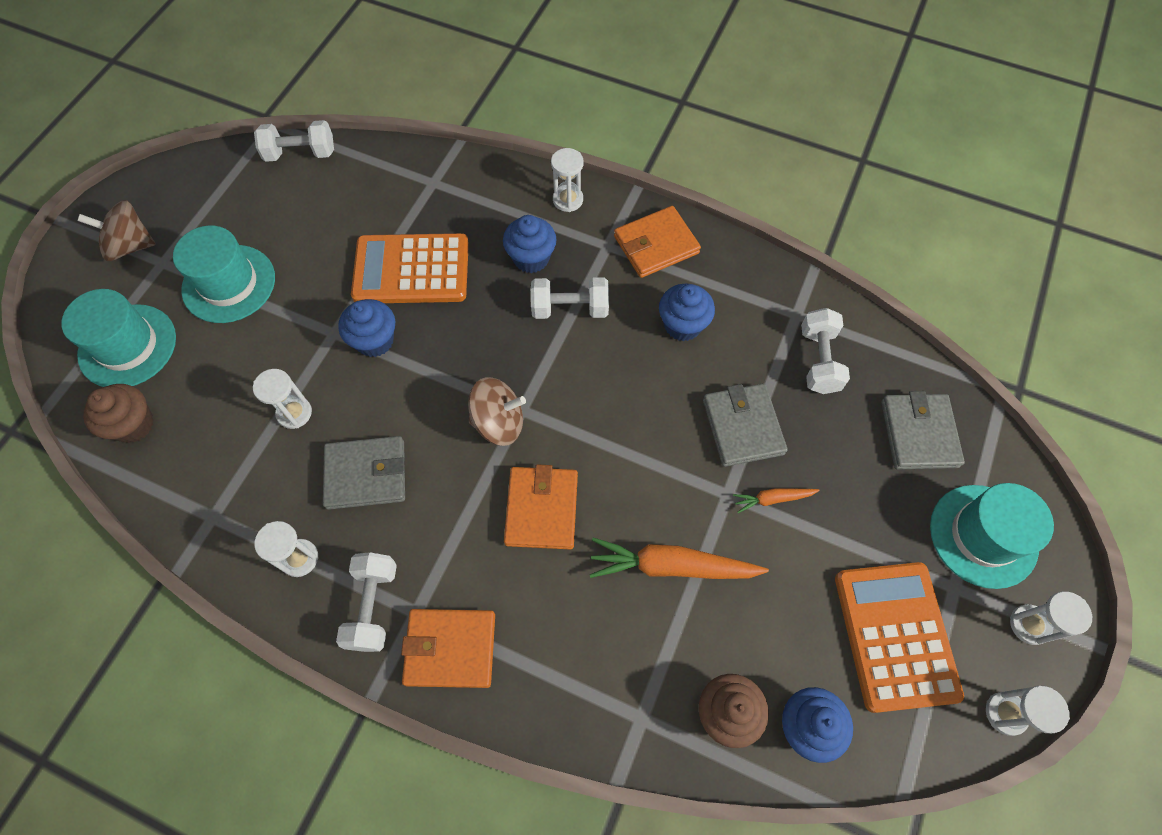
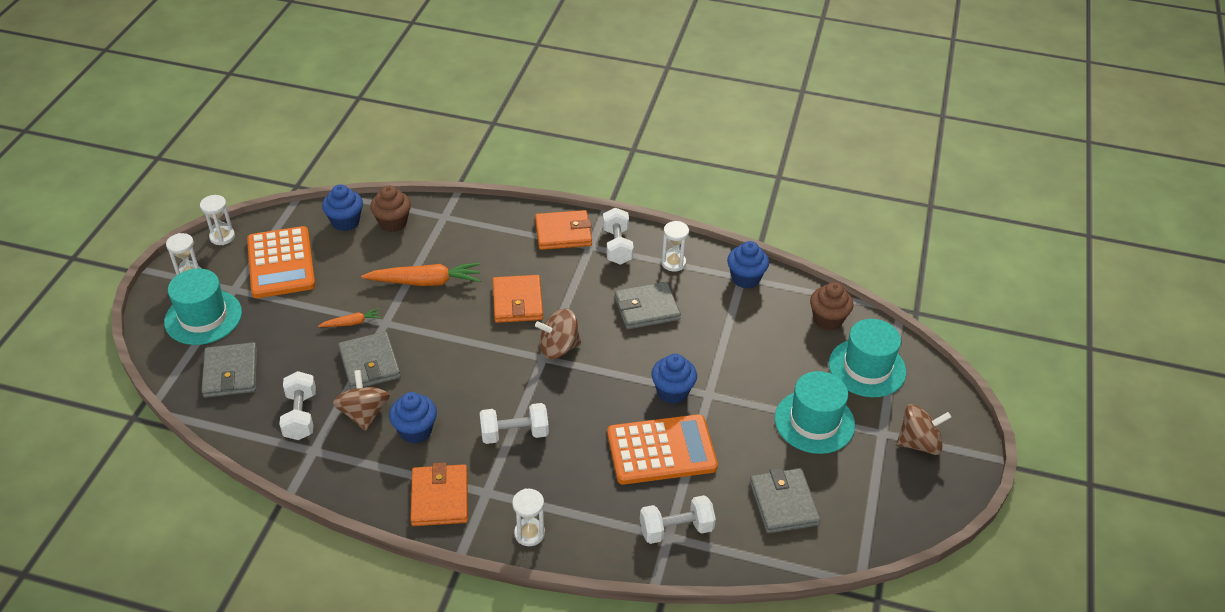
camera: 170 degrees right, 20 degrees down
white hourglass [253,369,312,429] -> none
white dumbbell [254,120,334,162] -> white dumbbell moved to [640,495,716,544]
blue cupcake [503,215,557,273] -> blue cupcake moved to [727,241,769,289]
orange wallet [614,206,701,278] -> orange wallet turned 60 degrees counterclockwise [410,462,468,526]
none -> brown spinning top [332,370,390,431]
none -> grey wallet [750,468,821,534]

